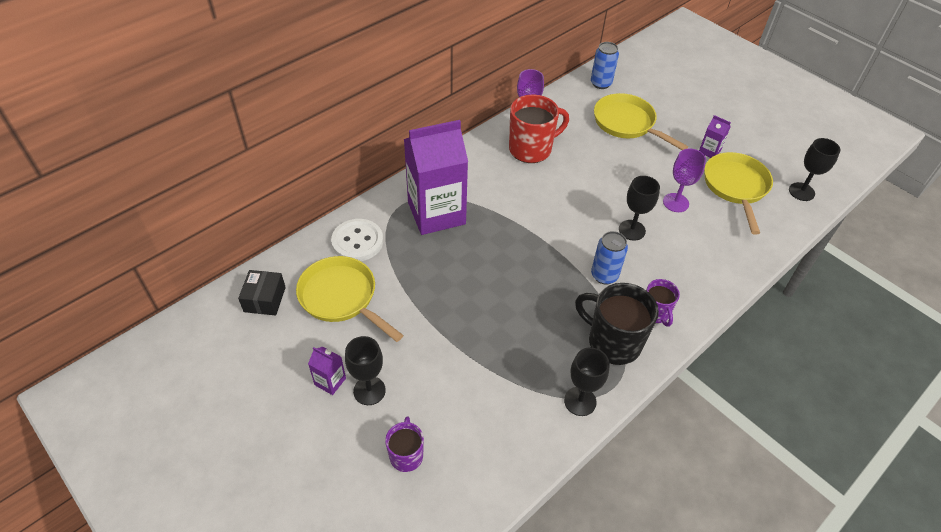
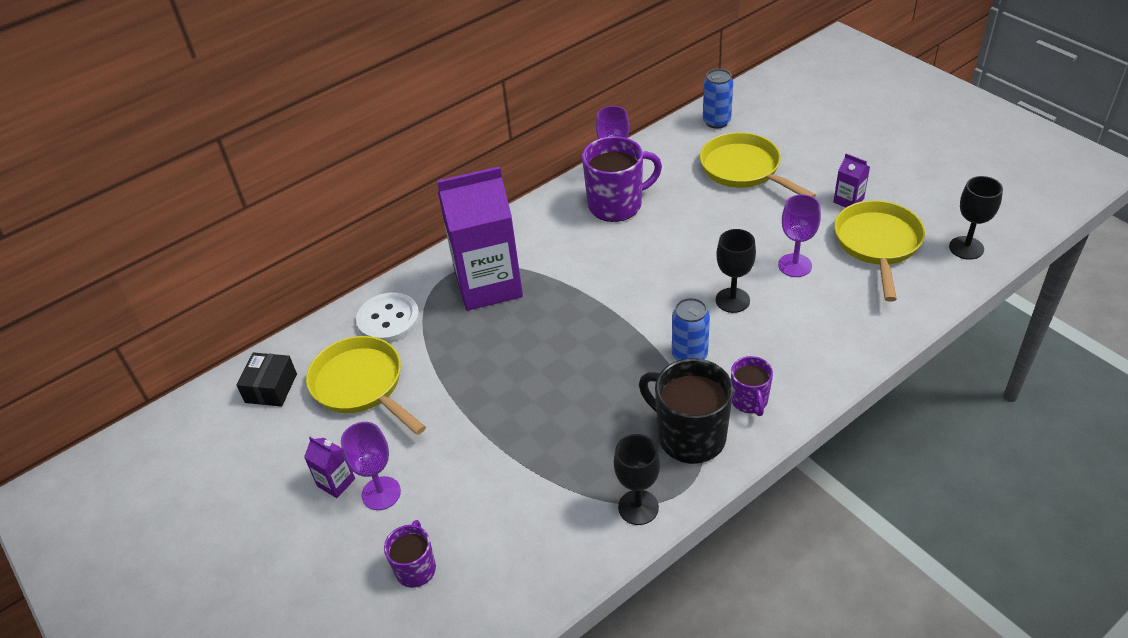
camera: 10 degrees right, 5 degrees down
black goblet [345,336,386,405] -> purple goblet [341,422,401,510]
red mug [509,95,569,163] -> purple mug [582,136,662,222]

